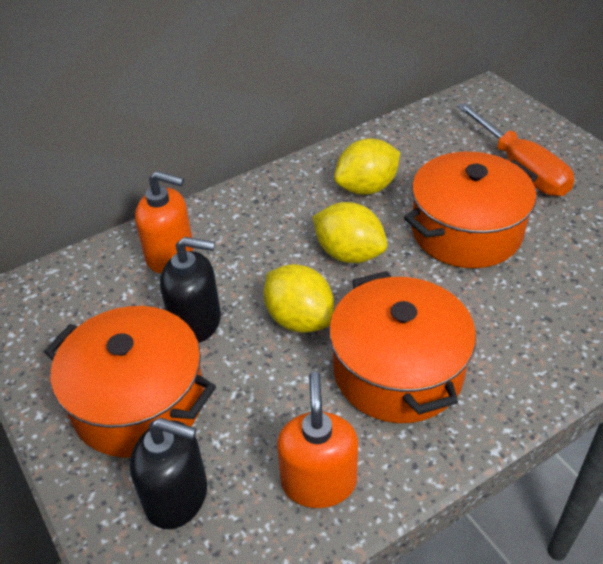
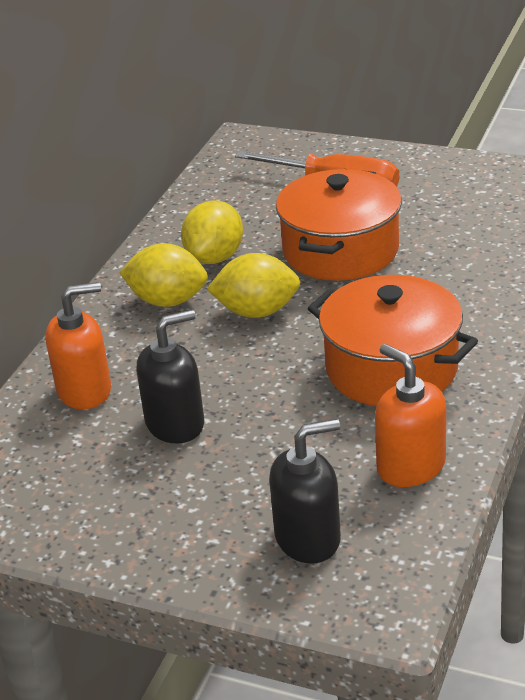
camera: 35 degrees left, 10 degrees down
orange pot [44,306,216,458] -> none
yellow lemon [263,264,334,333] -> yellow lemon moved to [119,243,208,307]

